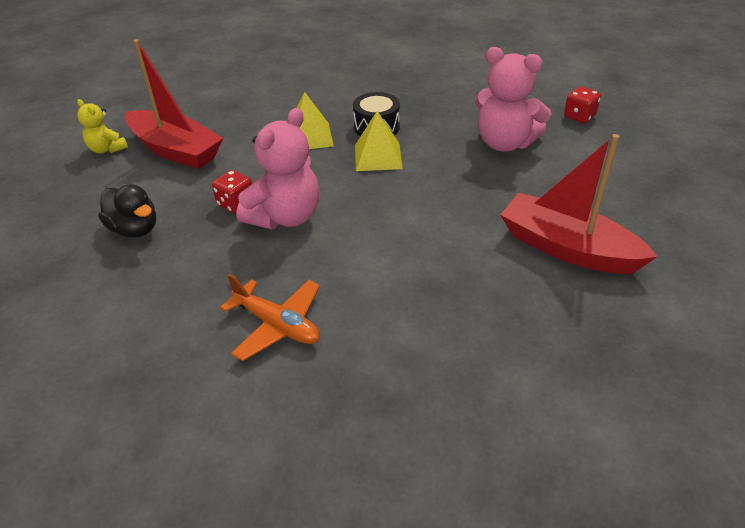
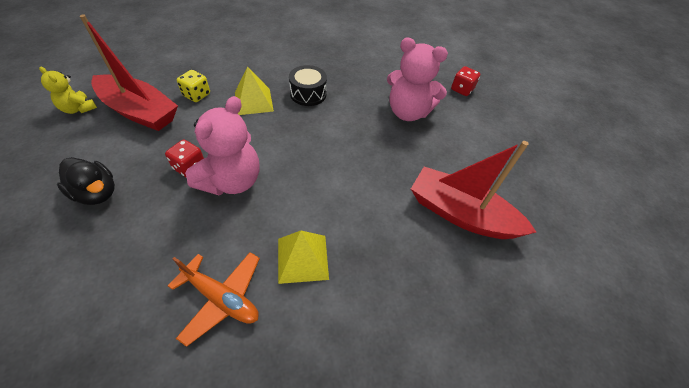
camera: 10 degrees left, 10 degrees up
yellow pyramid [355,111,403,171] -> yellow pyramid moved to [278,230,329,284]
none -> yellow dice [177,70,210,102]

